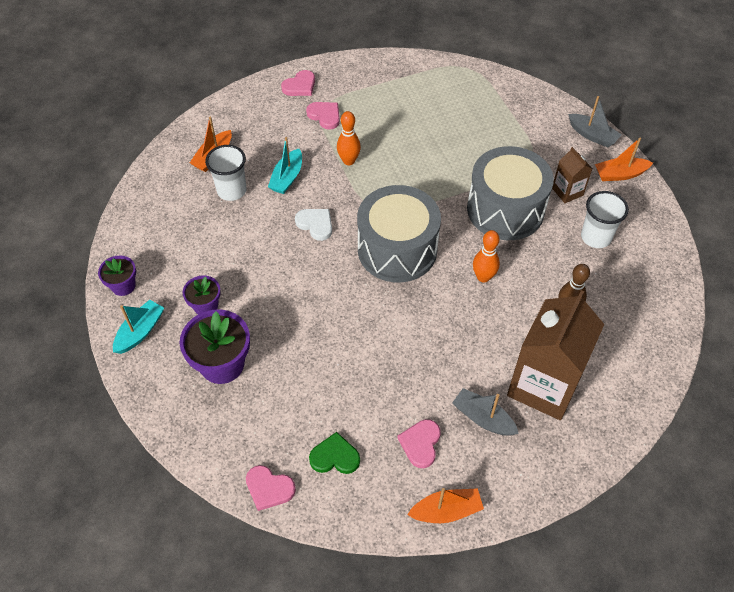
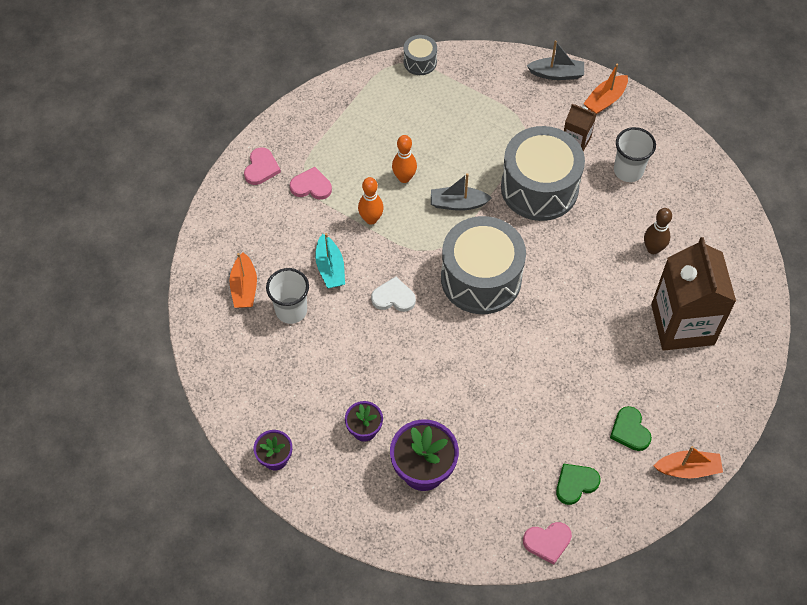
camera: 35 degrees left, 5 degrees up
turquoise boat [113,300,164,354] -> none
pink heart [397,419,441,468] -> green heart [610,406,652,451]
orange boat [407,488,484,523] -> orange boat turned 45 degrees clockwise [654,446,723,478]
grey boat [452,388,519,436] -> grey boat moved to [431,173,492,211]
orange bowling pin [473,230,500,283] -> orange bowling pin moved to [392,135,417,183]
none -> grey drum [404,35,437,75]

